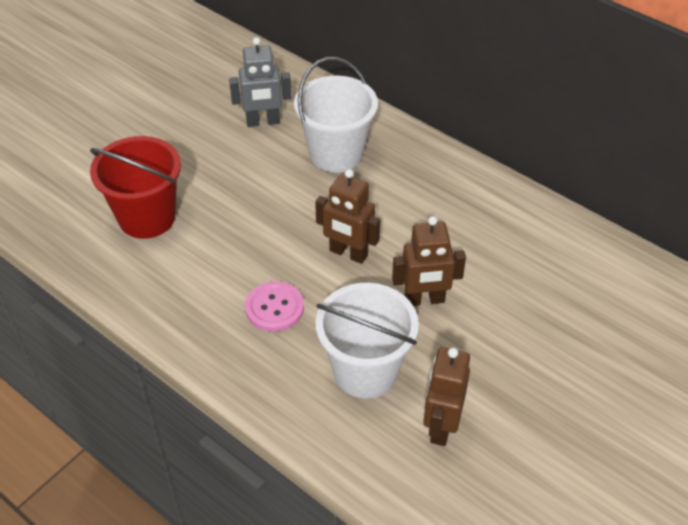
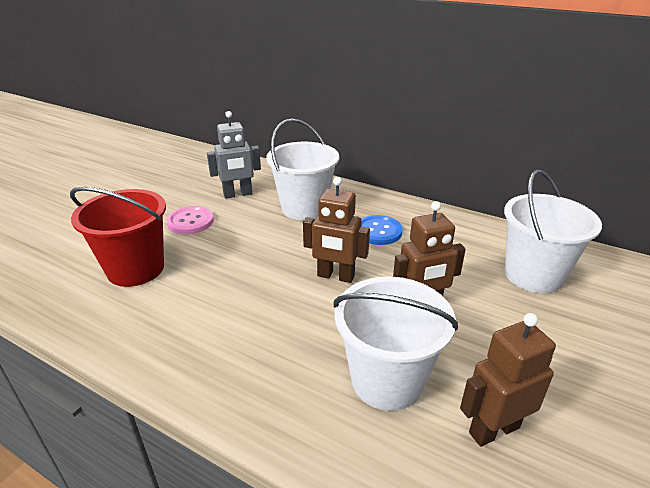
camera: 10 degrees left, 15 degrees down
pink button [245,281,304,332] -> pink button moved to [166,206,214,234]
brown robot [423,347,470,446] -> brown robot turned 60 degrees clockwise [460,313,556,447]
none -> blue button [361,215,403,245]
none -> white bucket [504,170,602,293]

